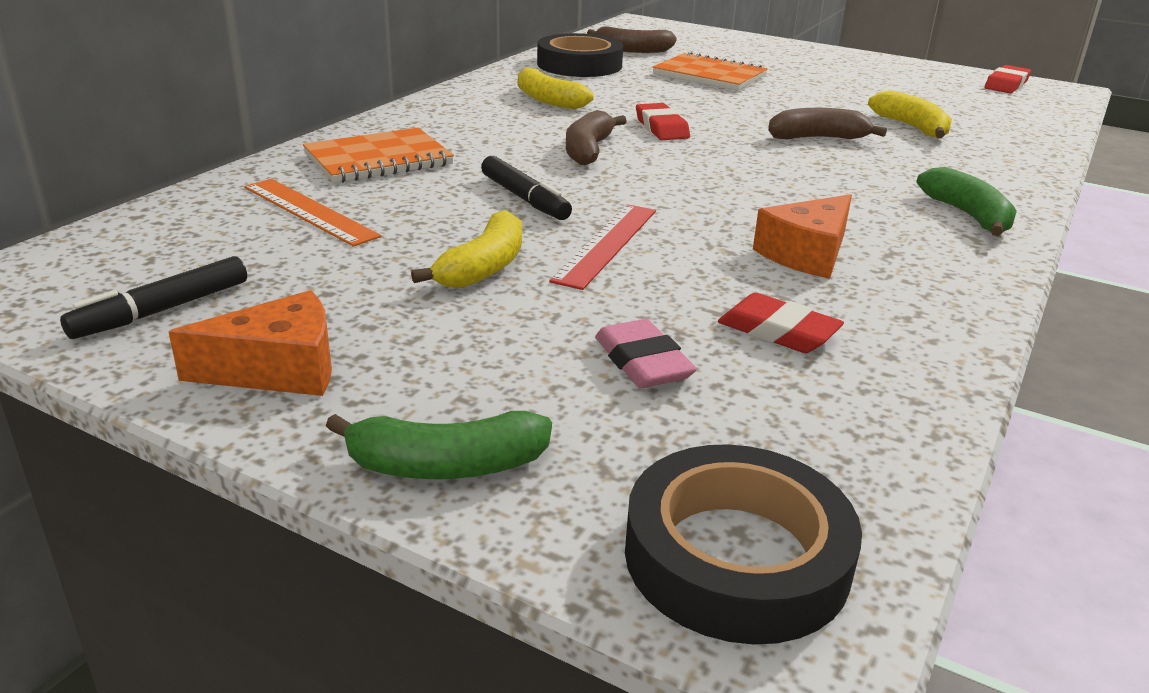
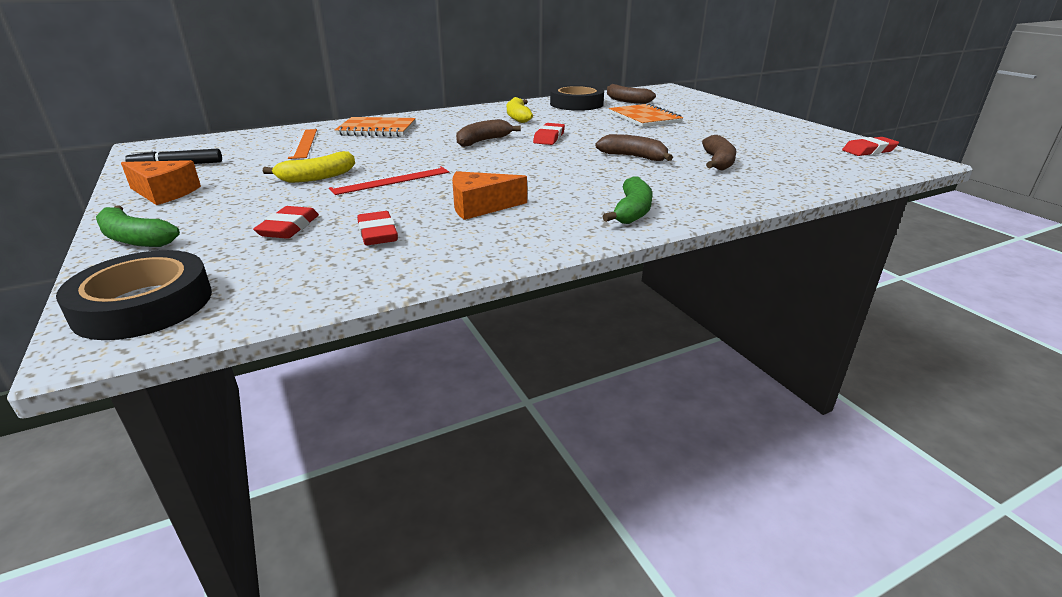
camera: 35 degrees right, 0 degrees up
black marker [481,156,572,220] -> none
pink eraser [595,319,697,388] -> red eraser [253,206,319,239]
yellow banana [868,90,952,138] -> brown banana [702,135,736,171]

